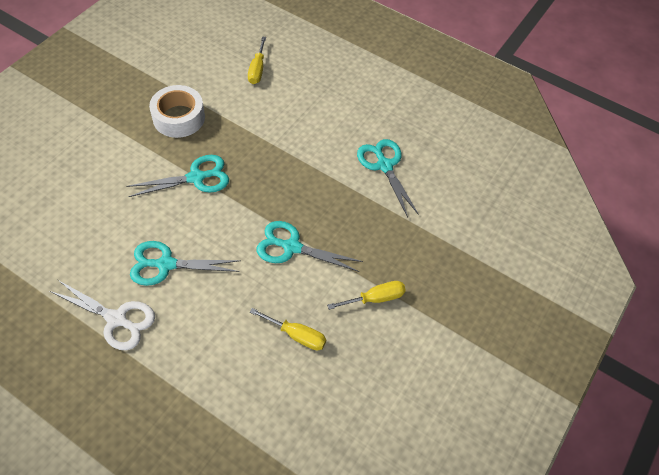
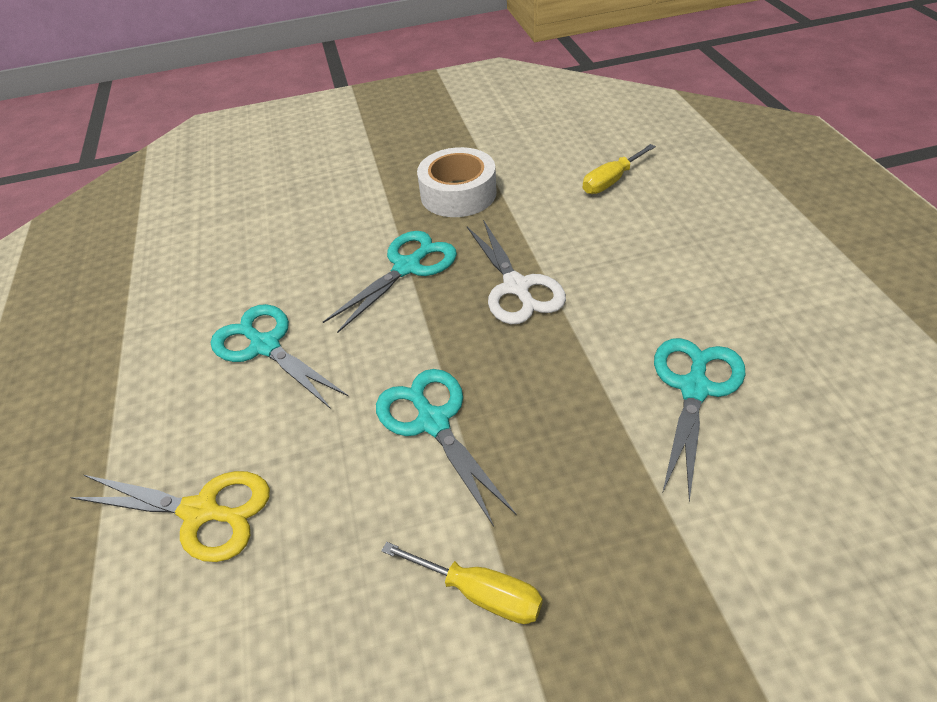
camera: 50 degrees right, 10 degrees down
white scissors [49,280,155,350] -> white scissors moved to [467,220,566,324]
turquoise scissors [126,155,229,197] -> turquoise scissors turned 75 degrees counterclockwise [323,231,457,333]
yellow screwdriver [250,308,326,351] -> none
none -> yellow scissors [70,471,270,562]

